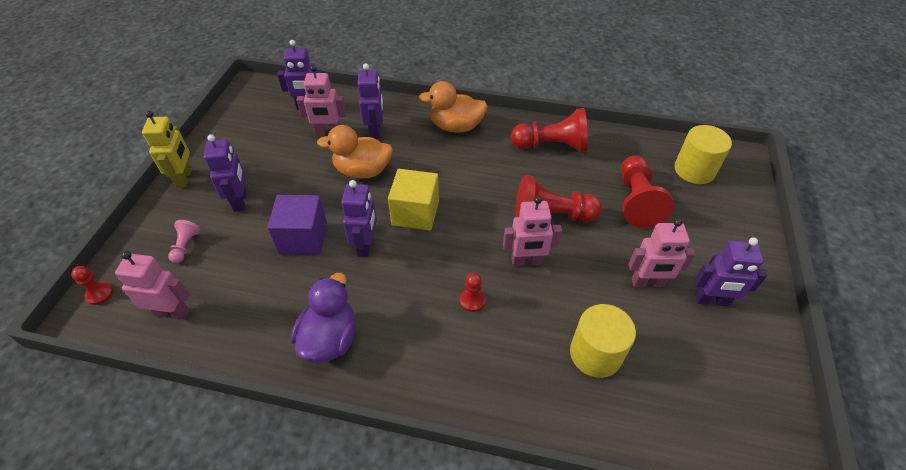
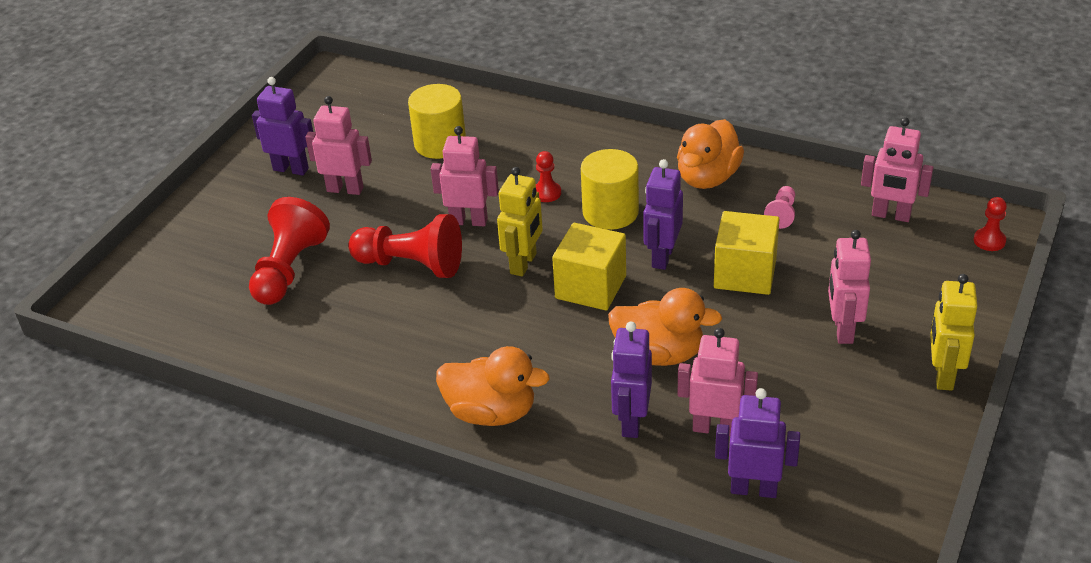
camera: 165 degrees left, 10 degrees down
pink pawn [168,220,200,263] -> pink pawn moved to [764,186,795,229]
purple robot [204,134,246,212] -> pink robot [828,230,871,344]
purple cube [267,195,327,255] -> yellow cube [714,211,779,295]
purple duck [291,273,356,363] -> orange duck [677,119,744,189]
red pawn [511,108,588,152] -> none
yellow cylinder [674,125,732,184] -> yellow cylinder moved to [581,149,639,230]
none -> yellow robot [497,167,543,276]

